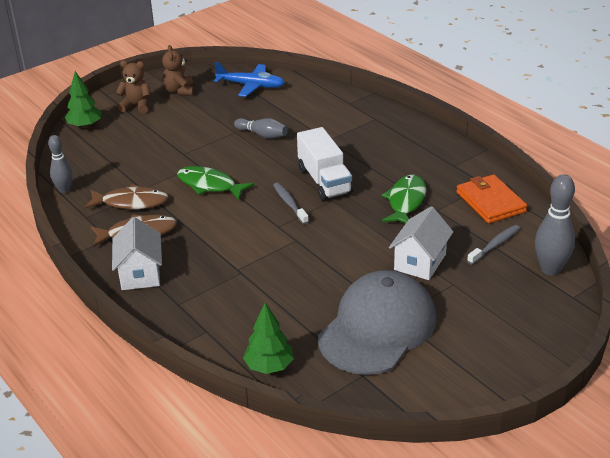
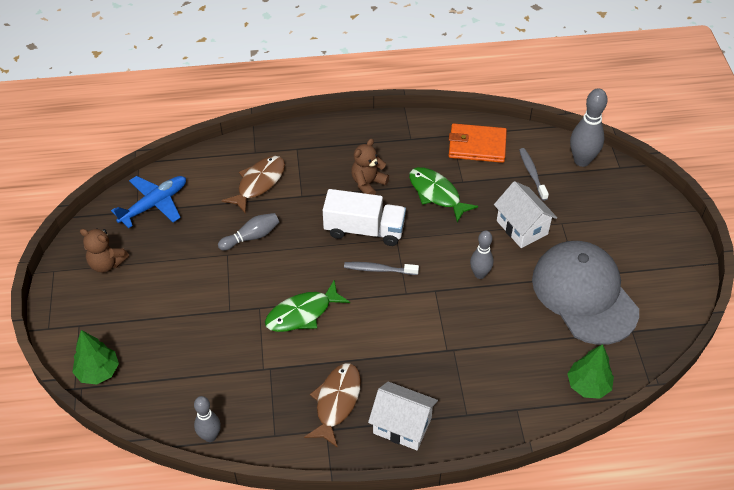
camera: 60 degrees left, 15 degrees up
brown fish [84,184,168,209] -> brown fish moved to [222,156,285,214]
brown teddy bear [116,60,151,113] -> brown teddy bear moved to [351,138,389,195]
none -> grey bowling pin [470,230,493,279]

